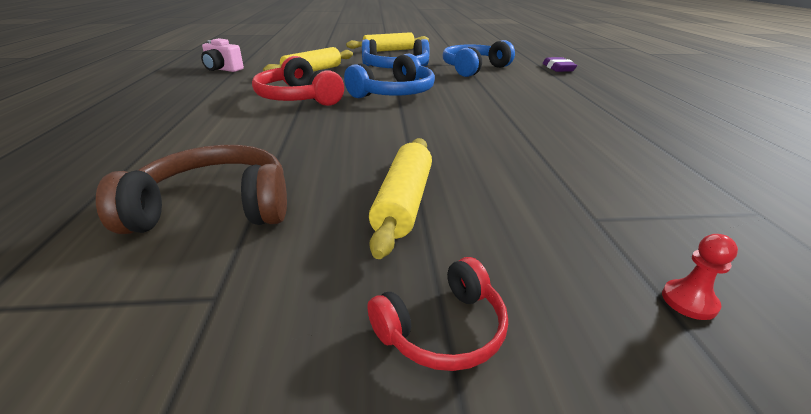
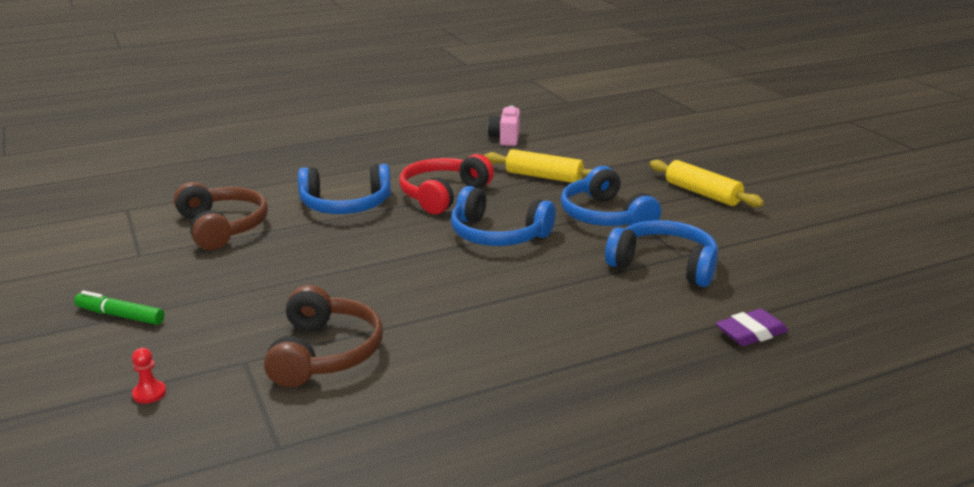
camera: 70 degrees right, 5 degrees down
red headphones [367,257,508,371] -> green marker [74,291,164,325]
yellow rolling pin [369,138,432,259] -> none
none -> brown headphones [264,285,383,387]
none -> blue headphones [298,164,391,214]

